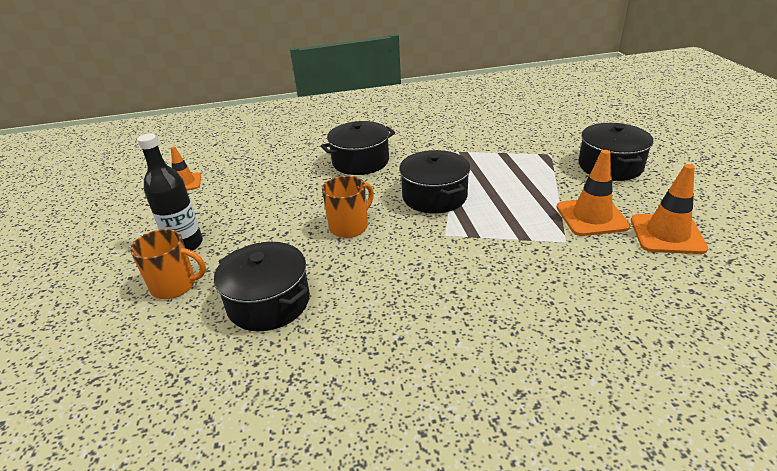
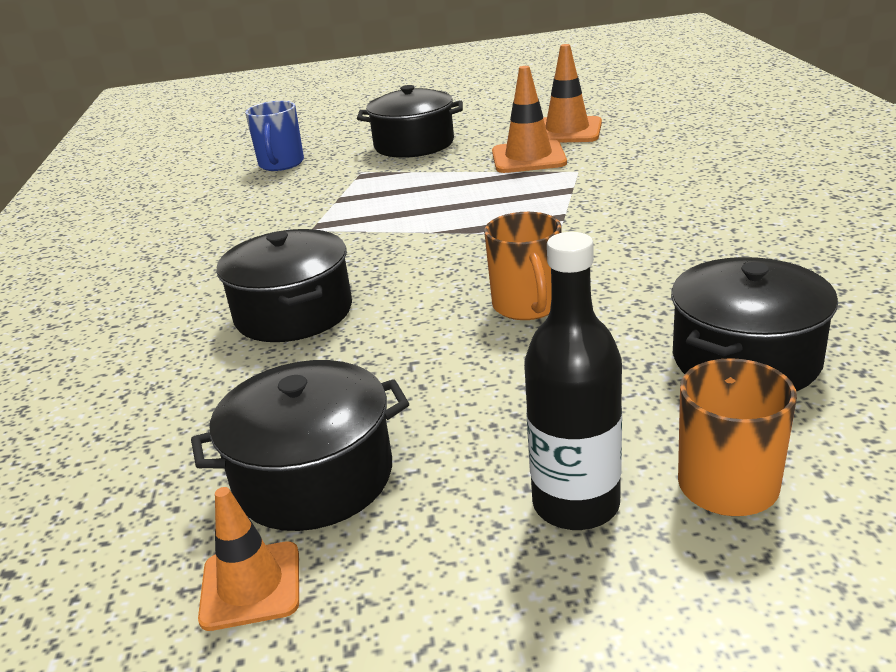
camera: 85 degrees left, 5 degrees down
orange mug [322,176,374,238] -> orange mug turned 150 degrees counterclockwise [484,212,561,320]
black pot [399,150,470,214] -> black pot moved to [191,360,409,531]
none -> blue mug [245,101,304,171]

